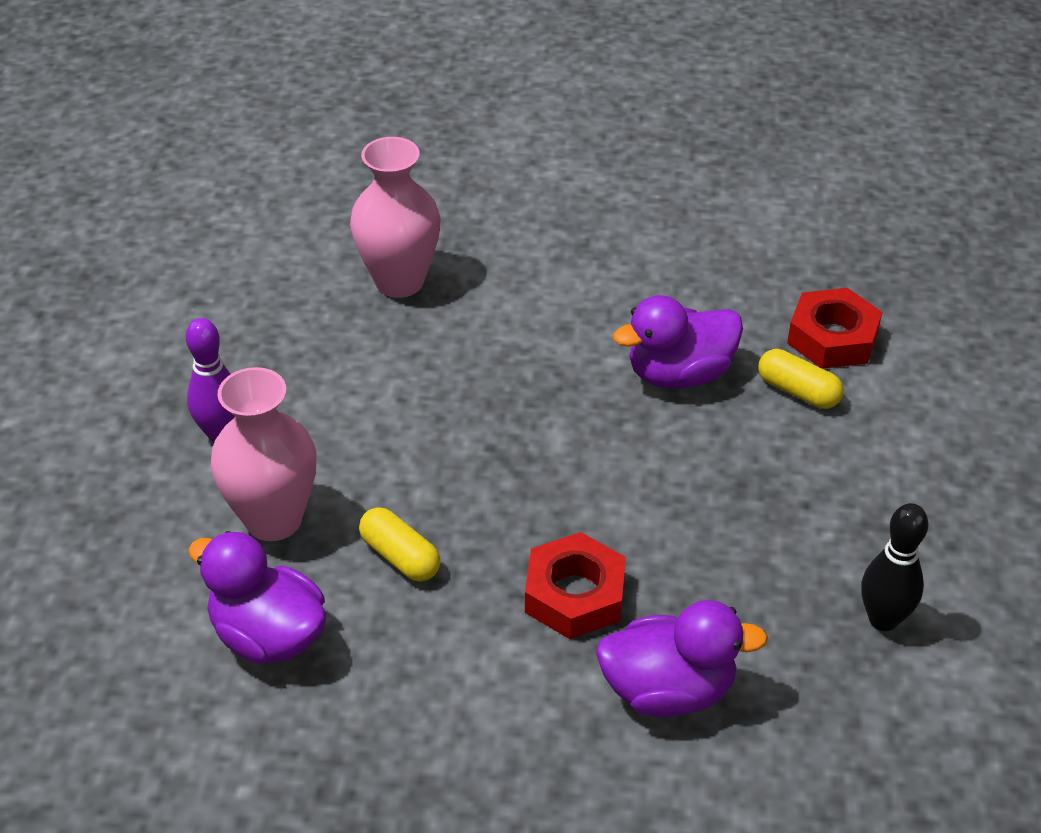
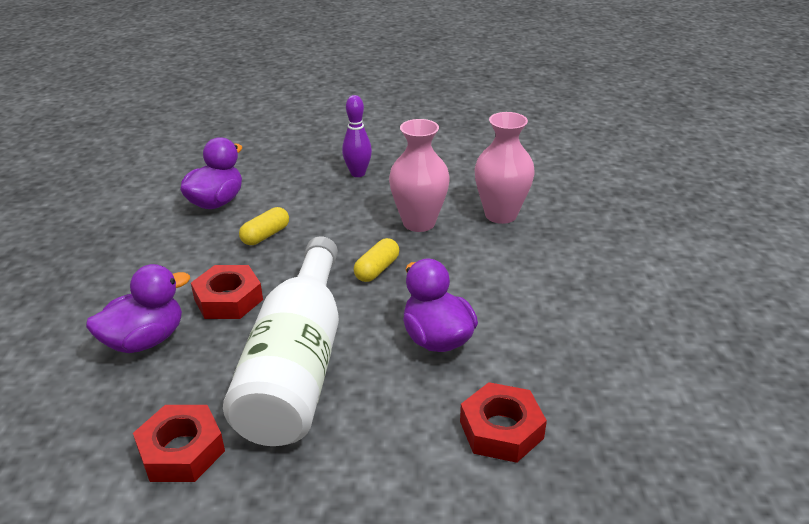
camera: 85 degrees right, 10 degrees down
pink vase [211,367,316,541] -> pink vase moved to [389,119,450,232]
purple duck [596,600,768,717] -> purple duck turned 120 degrees counterclockwise [86,264,190,353]
yellow capsule [758,349,844,409] -> yellow capsule moved to [354,238,399,282]
black bowling pin [861,503,928,631] -> red nut [133,405,225,482]
none -> white bottle [223,236,339,446]

